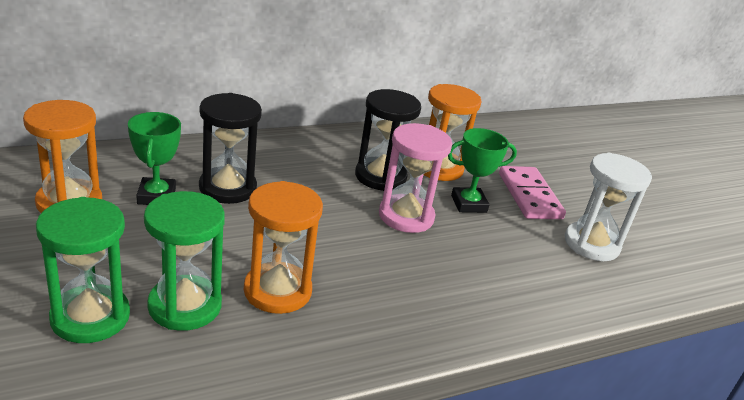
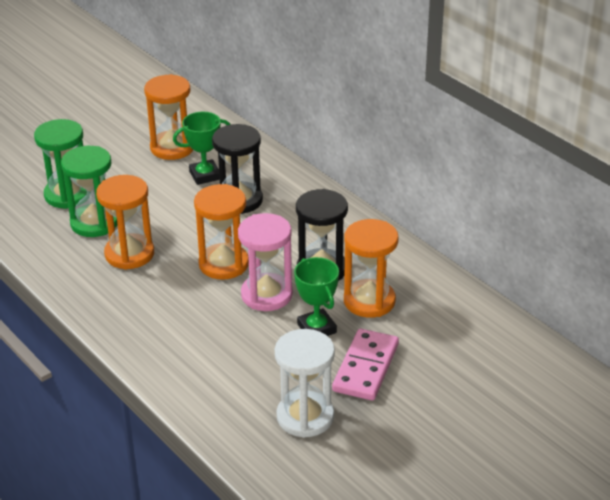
camera: 80 degrees right, 5 degrees up
pink domino [499,166,566,219] -> pink domino turned 45 degrees counterclockwise [332,329,399,401]
none -> orange hourglass [194,184,249,280]

